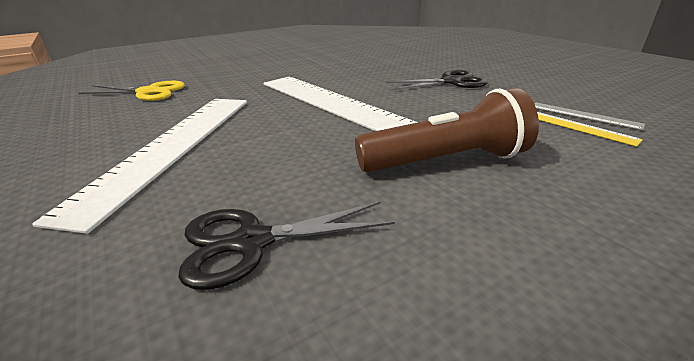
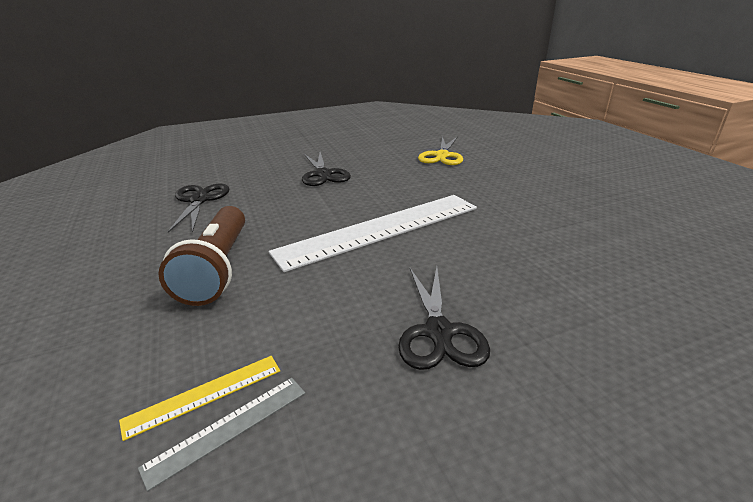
camera: 100 degrees right, 0 degrees up
white ruler [32,99,247,234] -> black scissors [302,152,351,186]

